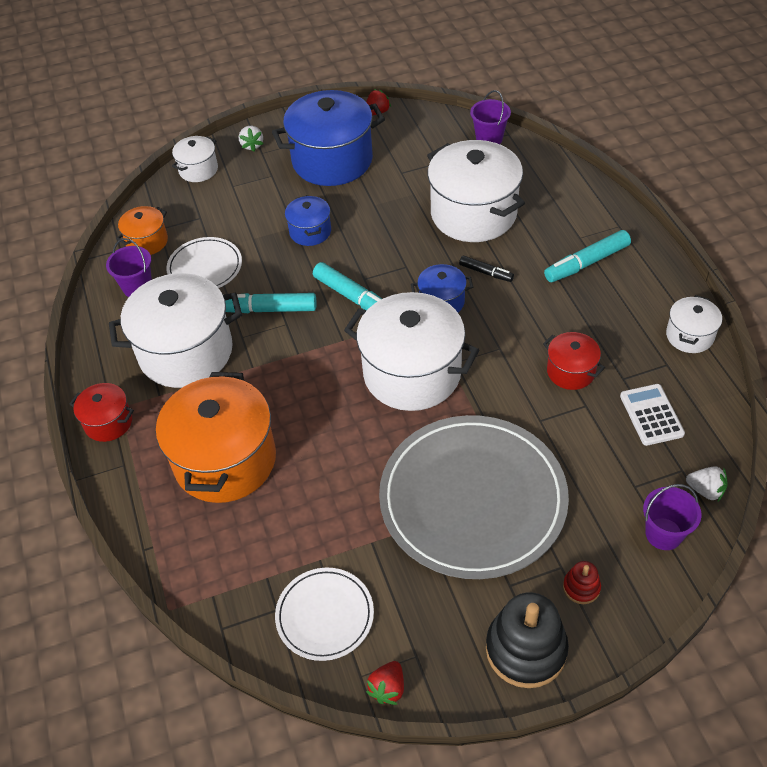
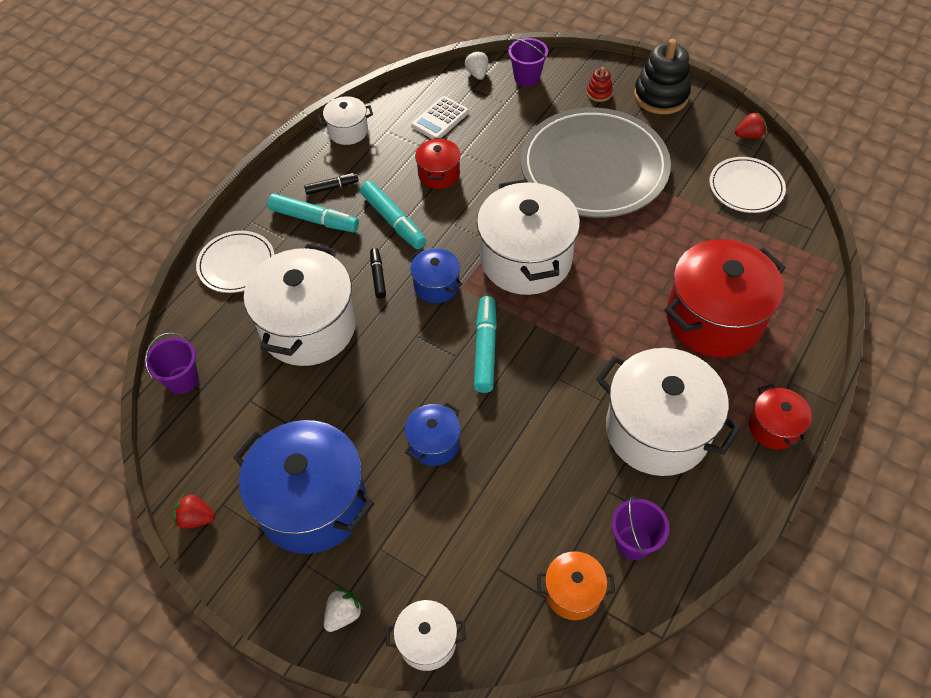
camera: 130 degrees left, 5 degrees up
orange pot [156,372,276,503] -> red pot [664,239,786,358]
white plate [166,237,242,288] -> white plate moved to [196,231,275,293]
turquoise marker [223,293,317,313] -> turquoise marker moved to [360,181,426,249]
none -> black marker [304,173,359,195]

